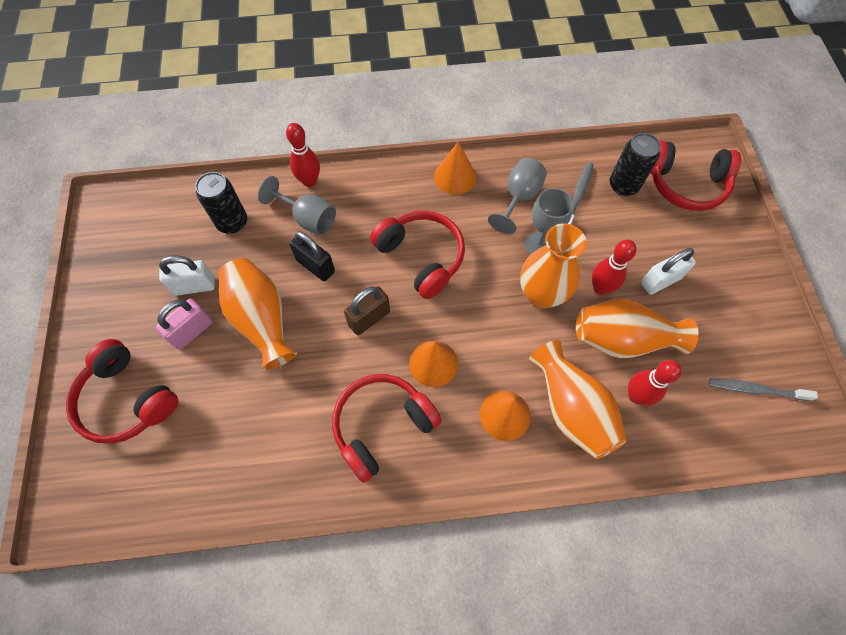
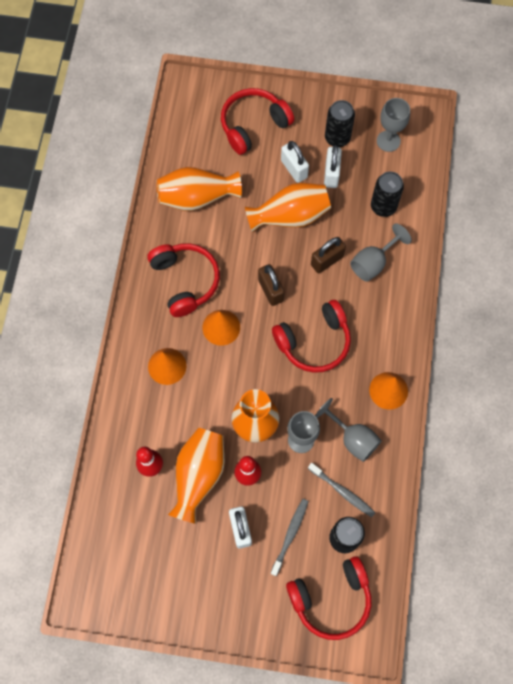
camera: 105 degrees right, 5 degrees up
pink padlock [156,298,213,350] -> white padlock [281,141,309,183]
red bowling pin [286,123,320,187] -> none
black padlock [290,231,335,281] -> brown padlock [311,237,346,273]
orange vase [529,340,627,459] -> orange vase moved to [156,167,242,211]
red headphones [650,141,741,211] -> red headphones turned 135 degrees counterclockwise [286,556,371,640]
grey toothbrush [709,378,818,401] -> grey toothbrush moved to [271,499,308,576]
none -> black can [325,100,355,147]
none -> grey goblet [377,98,410,152]

